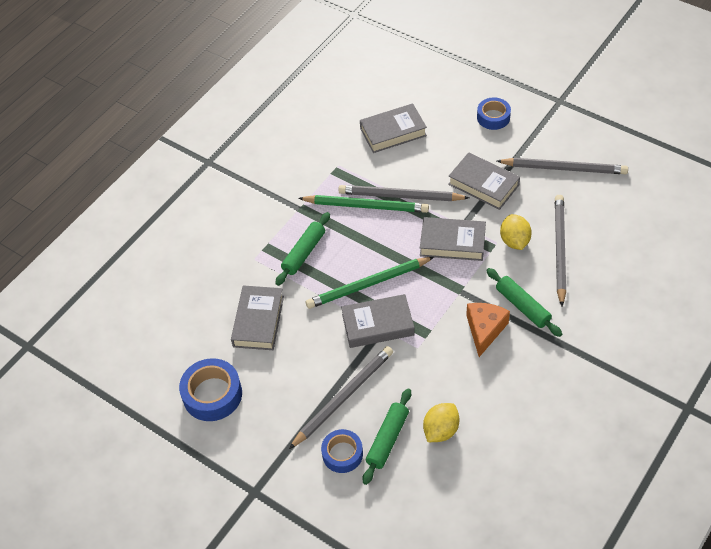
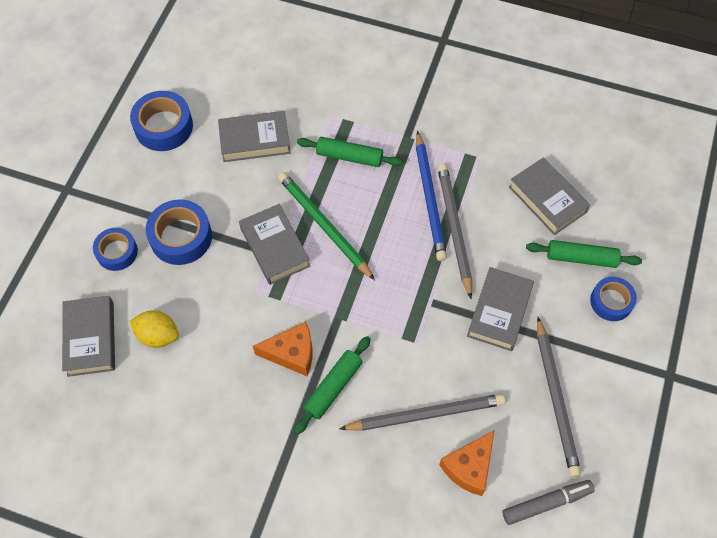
camera: 70 degrees right, 10 degrees up
grey pencil [289,346,393,449] -> blue tape [146,199,212,265]
green pencil [298,195,429,213] -> blue pencil [416,131,447,261]
green rolling pin [363,388,411,485] -> green rolling pin moved to [526,240,642,268]
grey book [420,217,486,261] -> grey book moved to [62,296,115,377]
yellow lemon [500,214,532,250] -> none
none -> orange cheese [439,430,495,496]
none -> grey marker [502,480,595,525]

